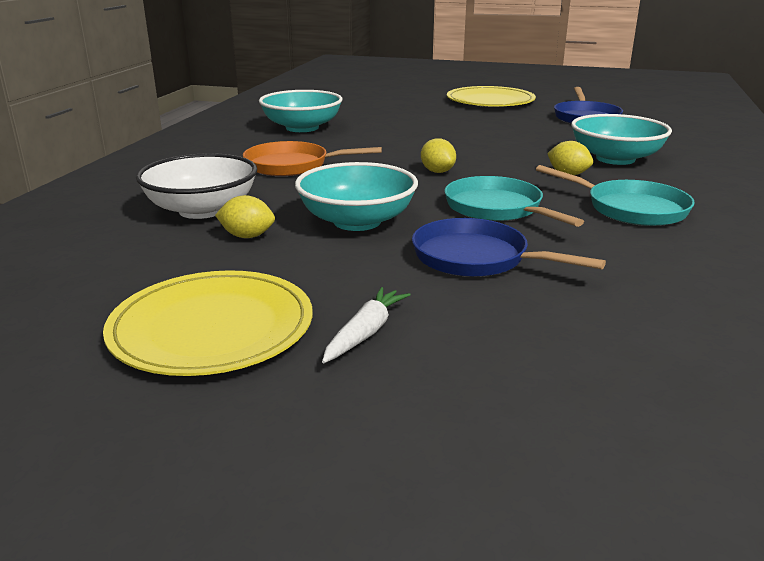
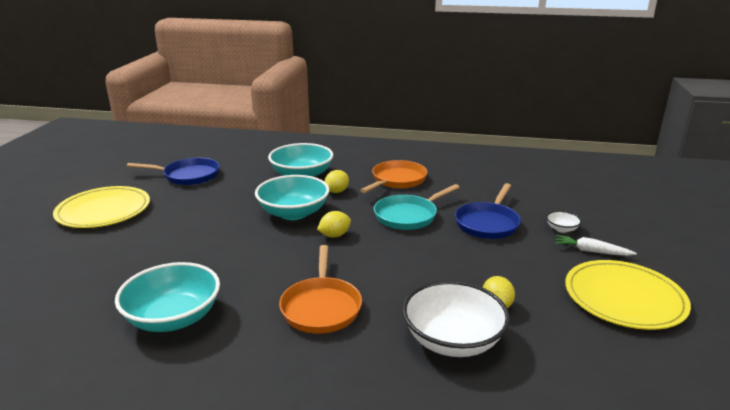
camera: 95 degrees left, 0 degrees up
turquoise bowl [295,162,418,231] -> turquoise bowl moved to [255,175,329,220]
turquoise pan [536,165,695,226] -> orange pan [360,160,427,193]
none -> white bowl [546,211,582,233]

